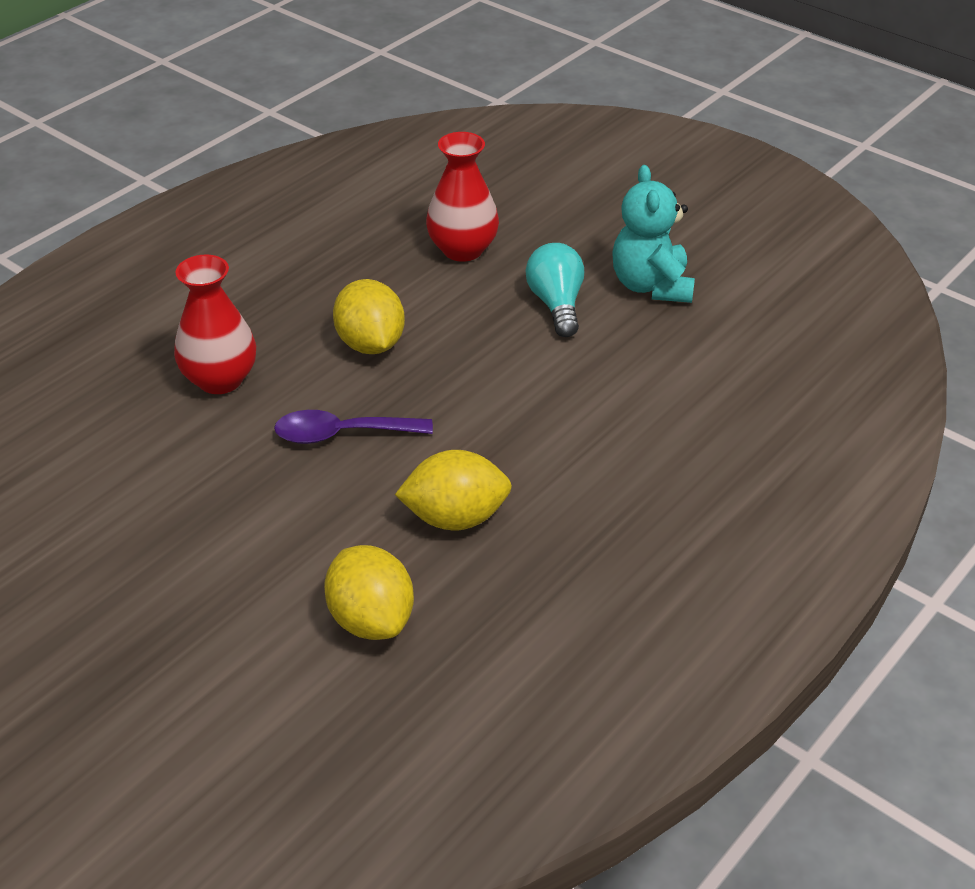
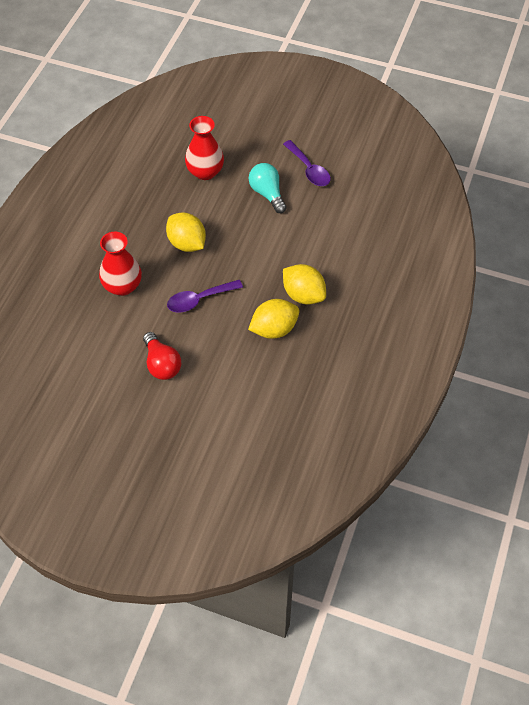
camera: 20 degrees left, 15 degrees up
yellow lemon [324,545,414,640] -> yellow lemon moved to [283,264,326,305]
turquoise teddy bear [612,165,695,303] -> purple spoon [283,140,331,186]
none -> red light bulb [143,332,181,380]

